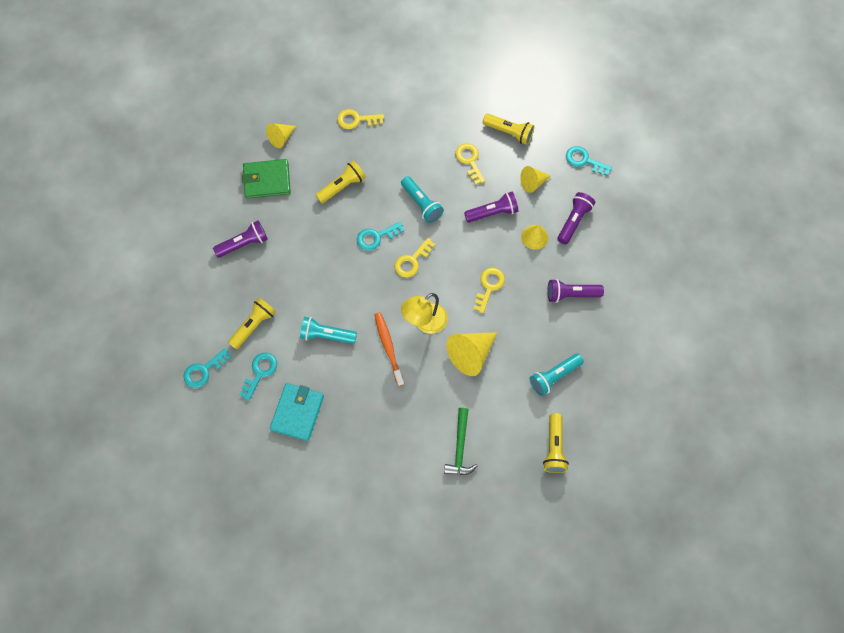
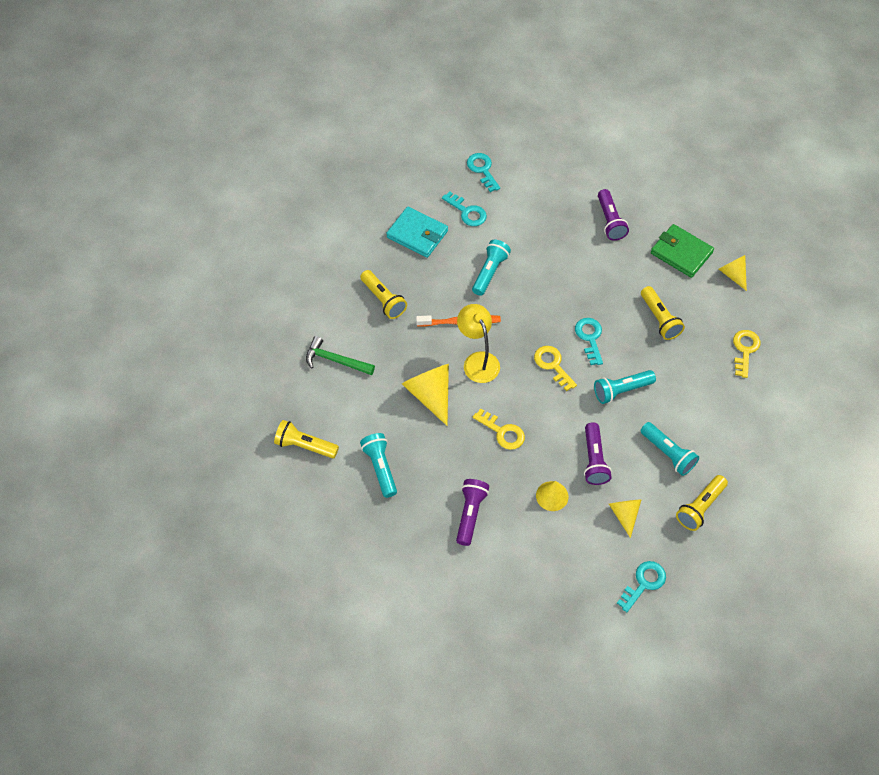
camera: 105 degrees right, 10 degrees down
yellow flashlight [228,297,276,350] -> yellow flashlight moved to [360,270,407,319]
green wallet [242,159,291,199] -> green wallet turned 60 degrees counterclockwise [651,224,714,278]
yellow key [455,143,485,185] -> turquoise flashlight [640,422,699,476]
purple flashlight [557,192,595,245] -> none

